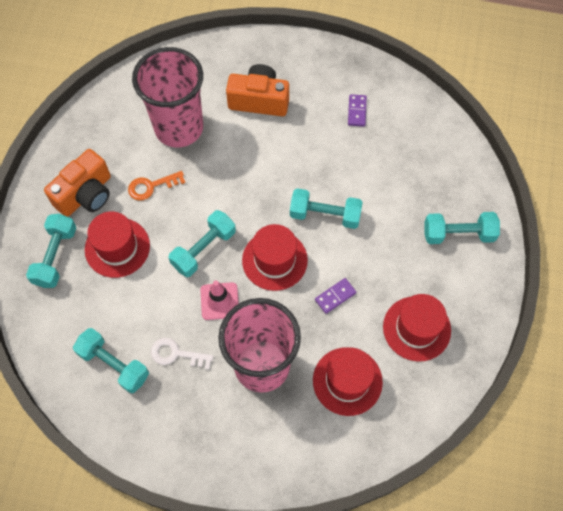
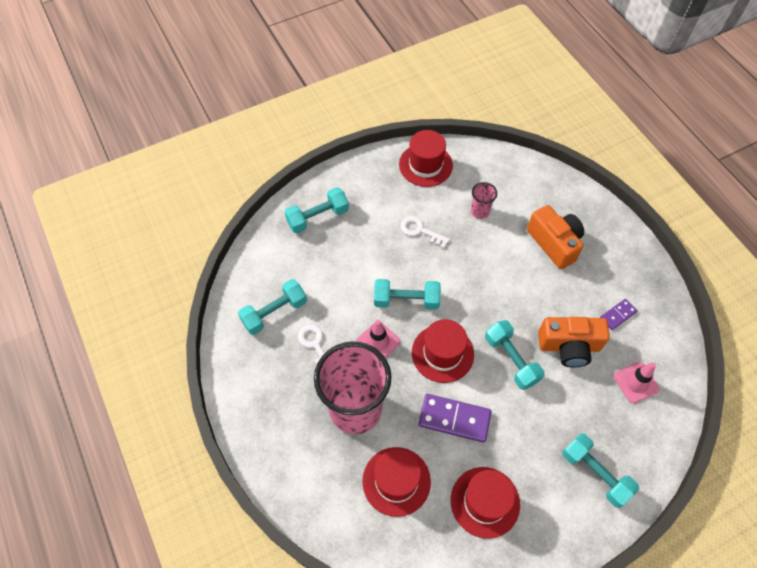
camera: 50 degrees right, 5 degrees down
orange camera [44,149,111,217] -> orange camera moved to [538,317,610,367]
turquoise dumbbell [73,328,149,393] -> turquoise dumbbell turned 60 degrees clockwise [238,279,307,335]
red hat [85,212,150,278] -> red hat moved to [399,130,453,187]
orange key [128,171,185,201] -> white key [401,216,450,249]
pink cup [132,47,203,147] -> pink cup [471,182,497,219], size x0.42
purple domino [315,278,356,314] -> purple domino [419,394,491,443], size x1.79
none -> pink traffic cone [613,362,660,404]

